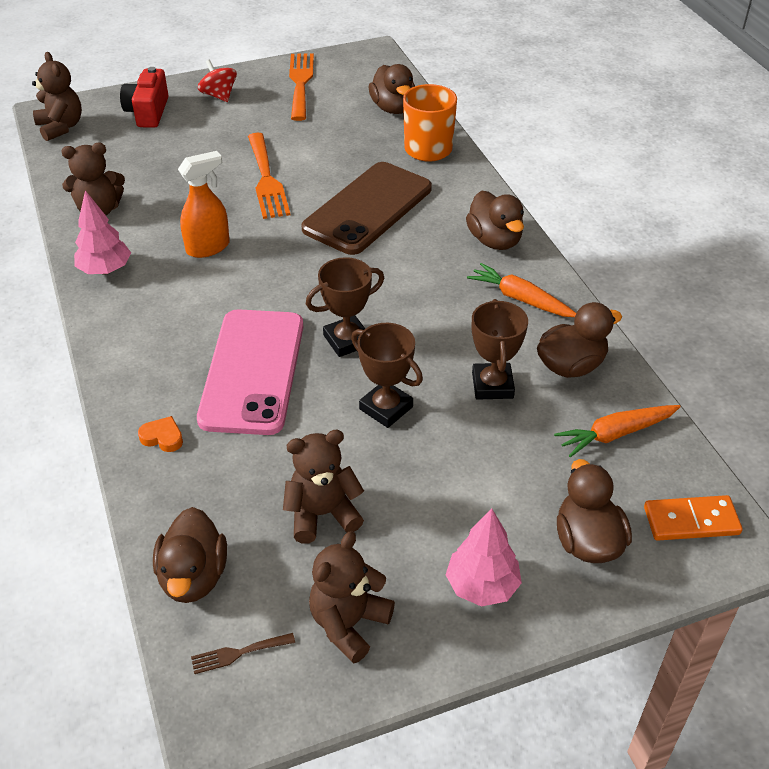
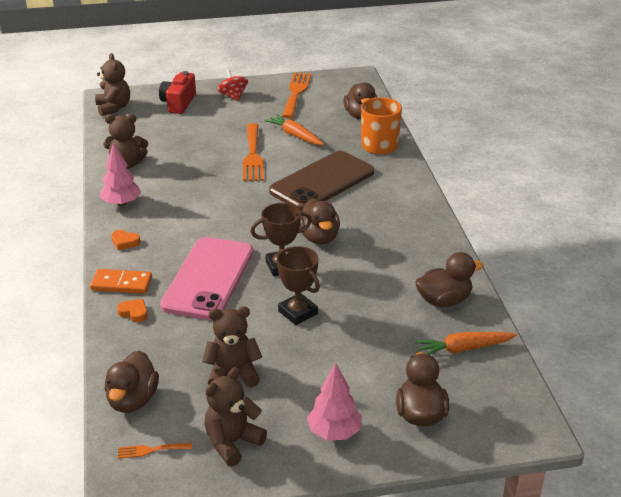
camera: 10 degrees right, 10 degrees down
orange spray bottle [178,151,230,258] -> none
brown fork [191,633,295,674] -> orange fork [118,443,192,459]
brown duck [466,191,524,250] -> brown duck moved to [299,198,340,244]
orange carrot [467,263,576,317] -> orange carrot moved to [264,114,324,145]
brown trophy [471,299,528,400] -> none
orange domino [644,495,742,541] -> orange domino moved to [90,269,152,294]
none -> orange heart [111,230,140,250]

